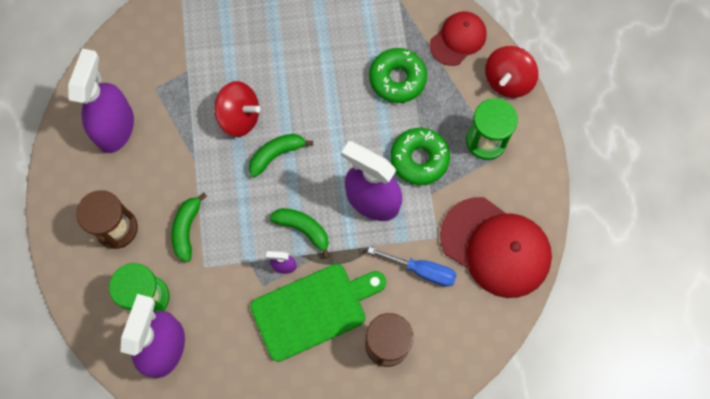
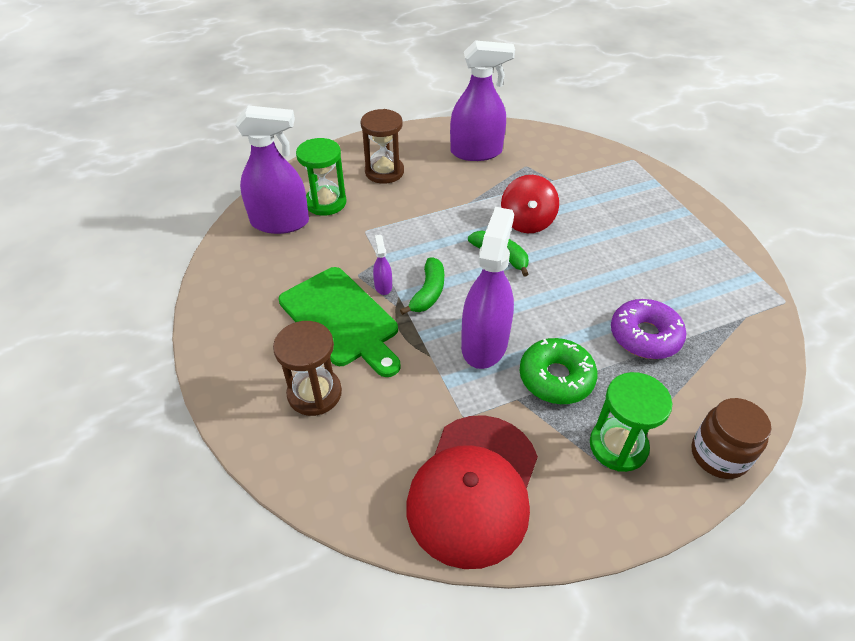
camera: 75 degrees right, 25 degrees down
green banana [172,192,207,262] -> none
blue screwdriver [368,247,457,287] -> none
green donut [369,48,427,103] -> purple donut [611,299,686,359]
red cap [430,11,487,66] -> none
red spinning top [485,46,538,98] -> brown jar [691,398,771,479]

